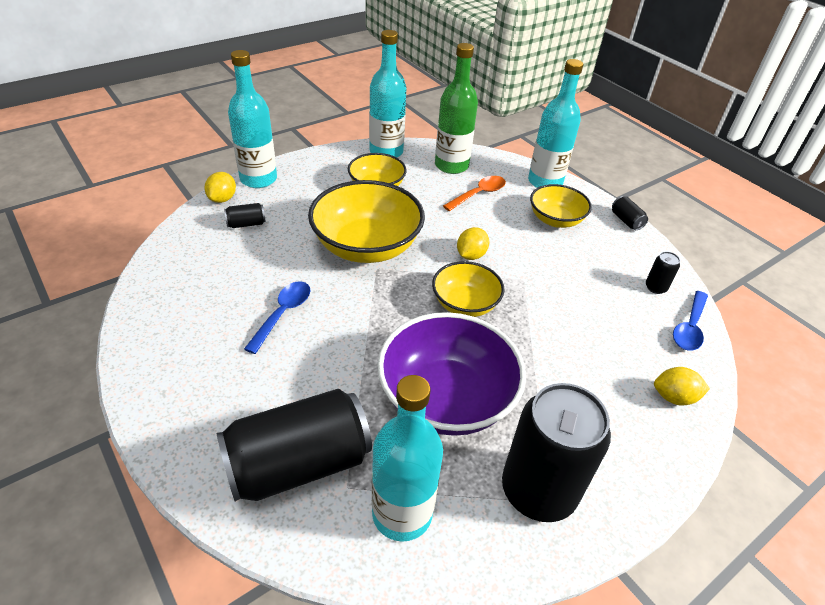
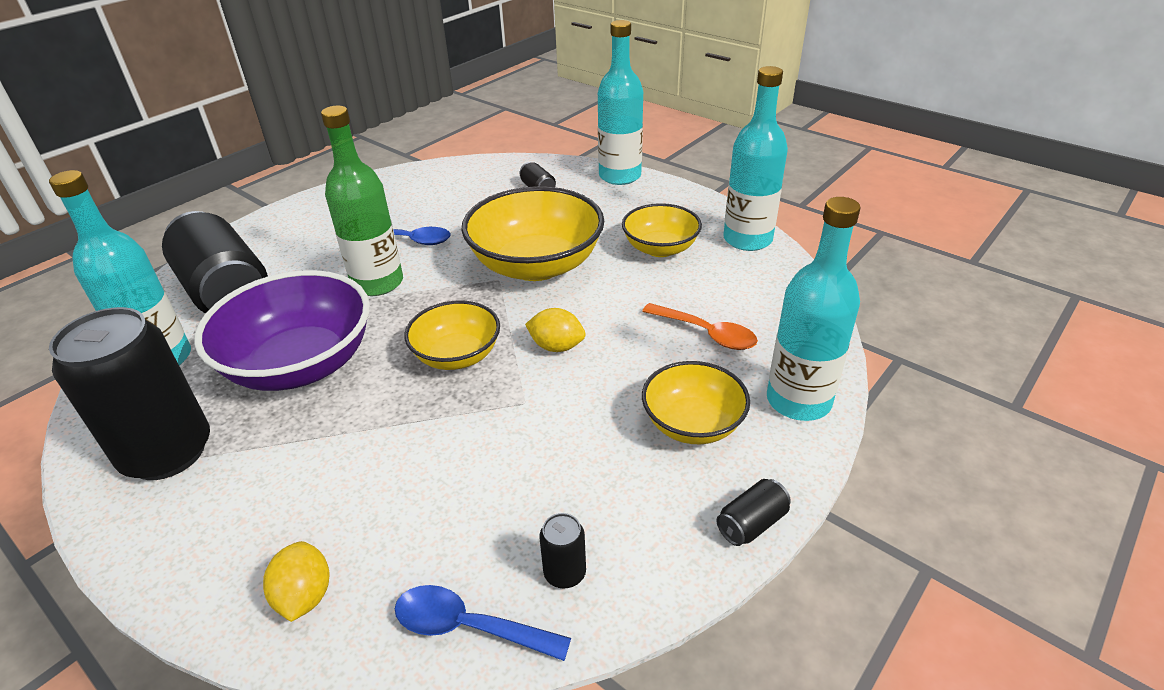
camera: 80 degrees right, 5 degrees down
yellow lemon [204,172,236,203] -> none
green bottle [435,43,478,174] -> green bottle moved to [321,106,403,296]

